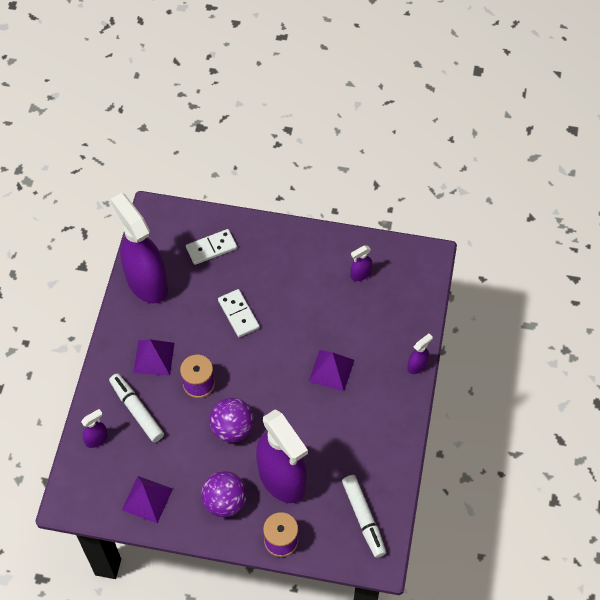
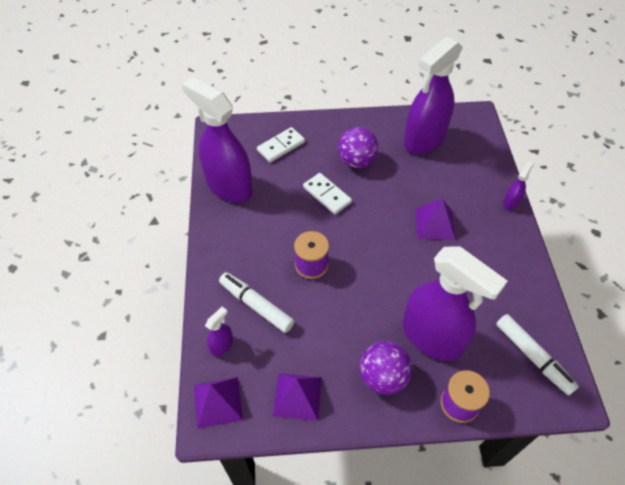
camera: 15 degrees left, 5 degrees down
purple pyramid [133,339,174,376] -> purple pyramid moved to [194,377,243,429]
purple ball [209,398,254,442] -> purple ball moved to [338,127,378,168]
purple spray bottle [350,245,373,281] -> purple spray bottle [404,37,463,154], size x2.46

